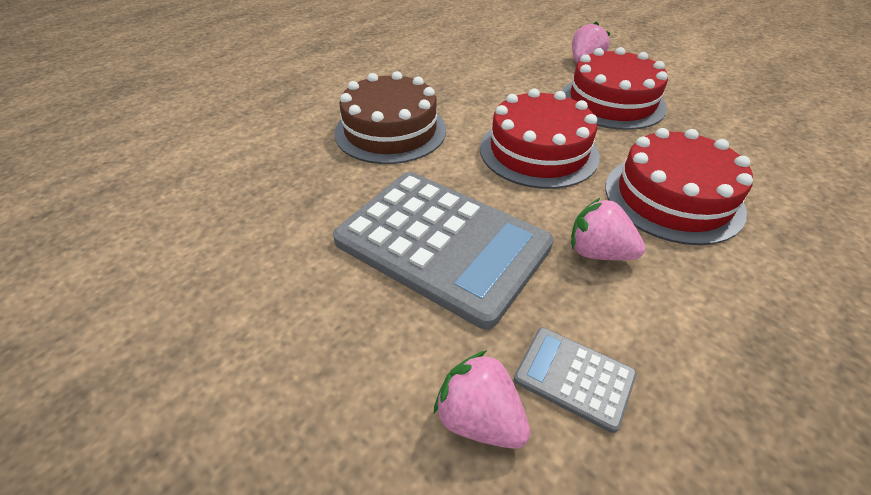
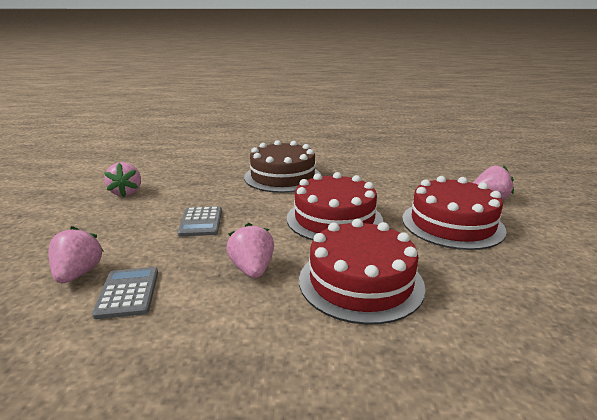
camera: 50 degrees right, 20 degrees down
grey calculator [333,172,554,329] -> grey calculator [177,206,222,236], size x0.44
none -> pink strawberry [104,162,141,197]

